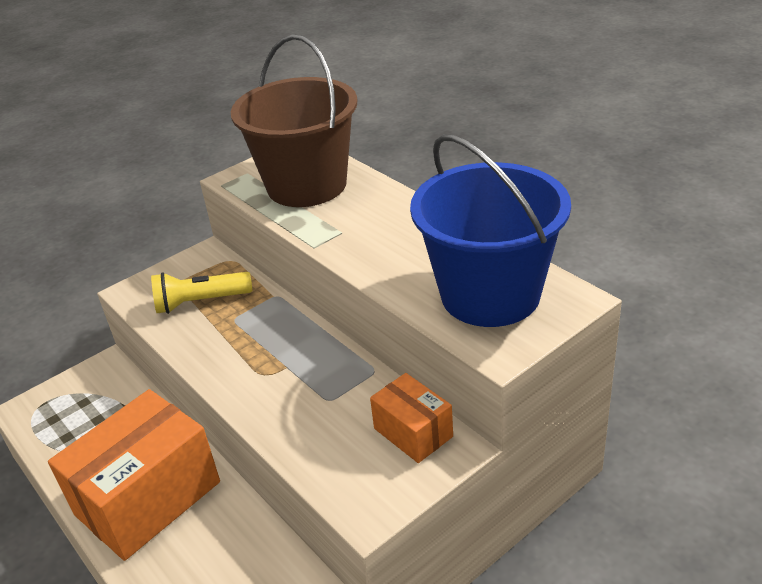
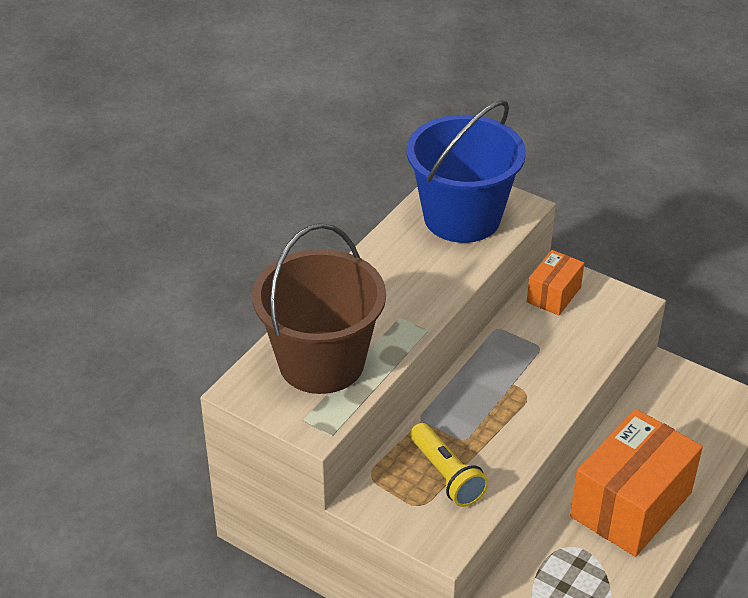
camera: 110 degrees left, 5 degrees up
orange box [48,389,220,561] -> orange box turned 75 degrees counterclockwise [570,409,703,557]

